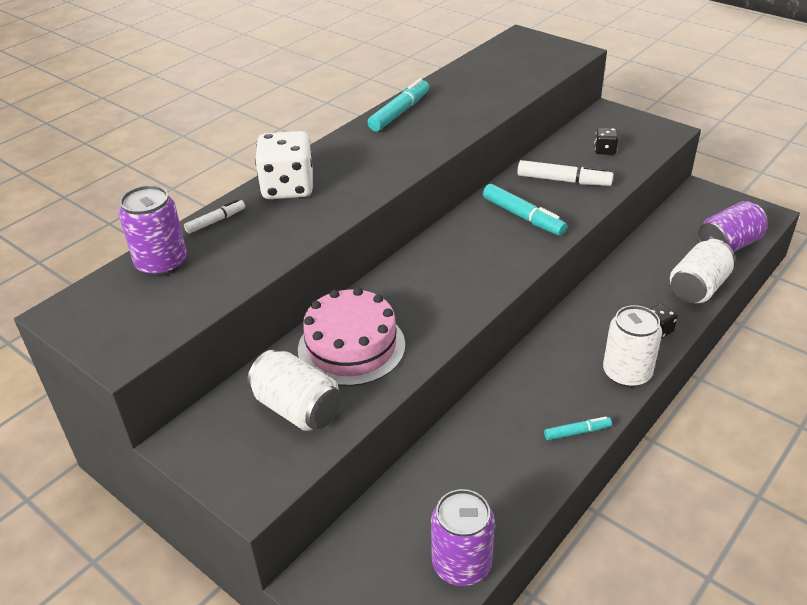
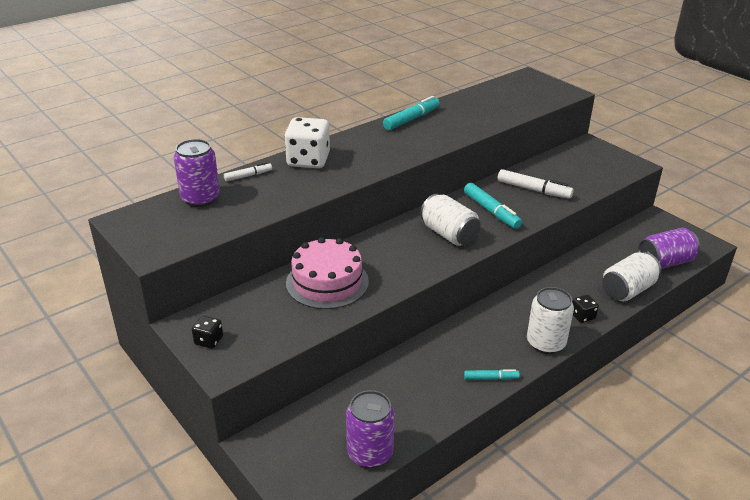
camera: 10 degrees right, 5 degrees down
white can [247,350,341,431] -> white can moved to [420,194,481,246]
black dice [594,128,618,155] -> black dice moved to [192,316,223,349]

